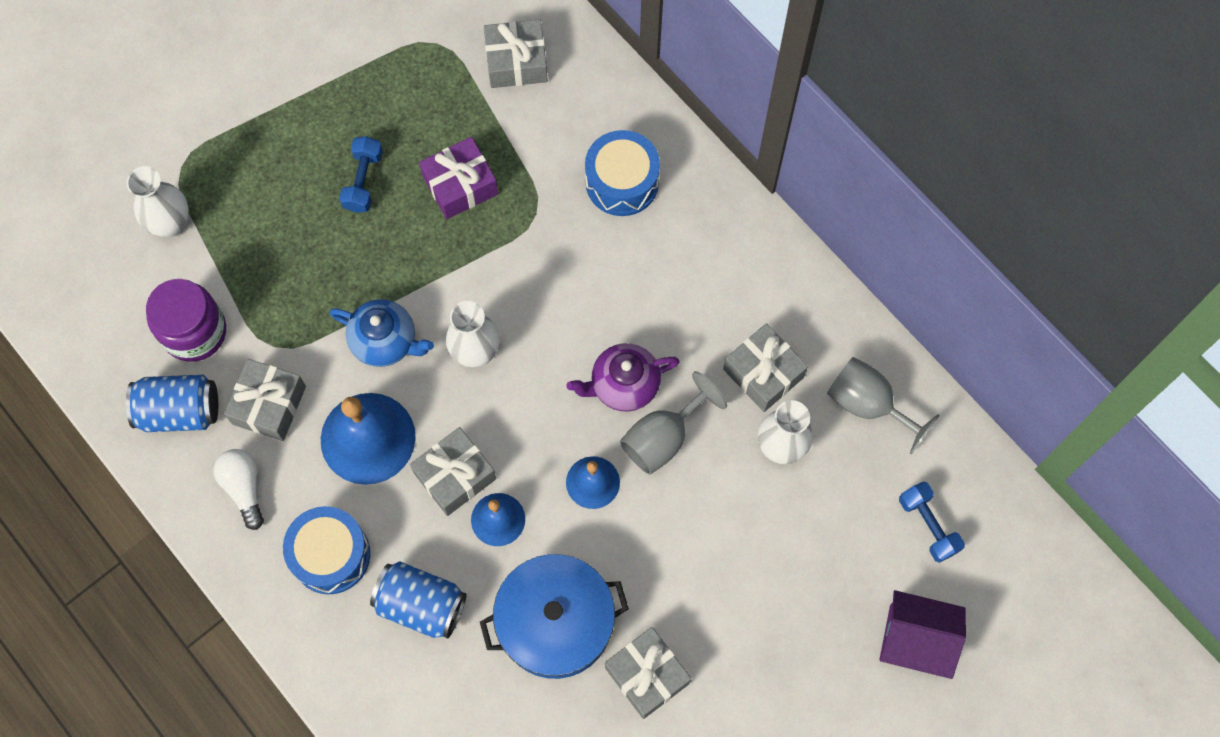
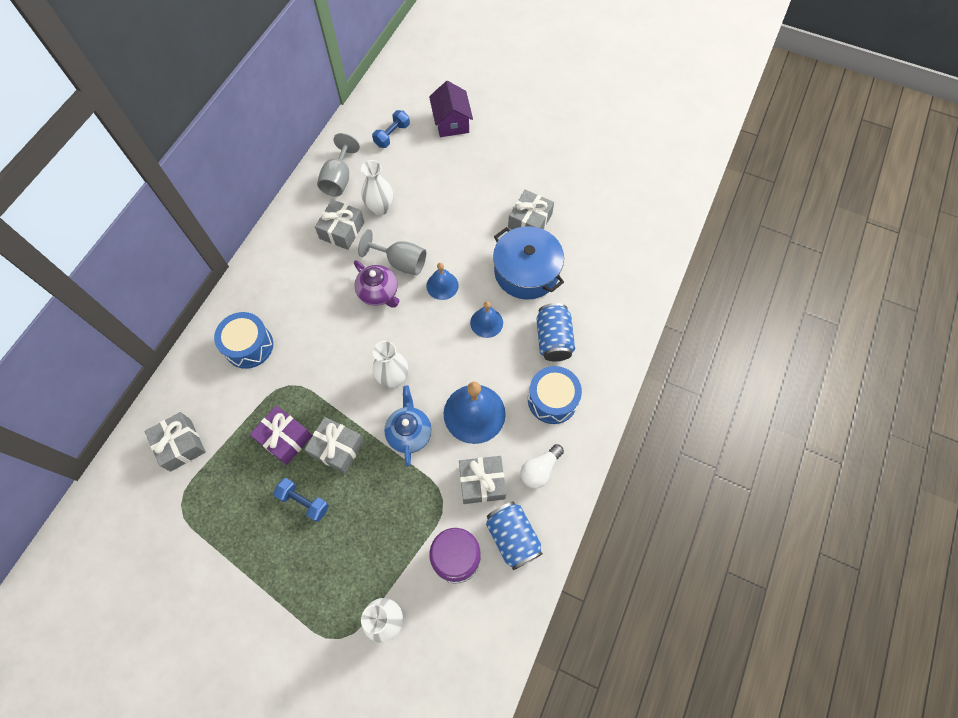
camera: 115 degrees left, 5 degrees down
blue dumbbell [339,136,383,213] -> blue dumbbell turned 45 degrees clockwise [273,478,329,522]
grey gift [410,427,496,516] -> grey gift moved to [304,417,364,474]

